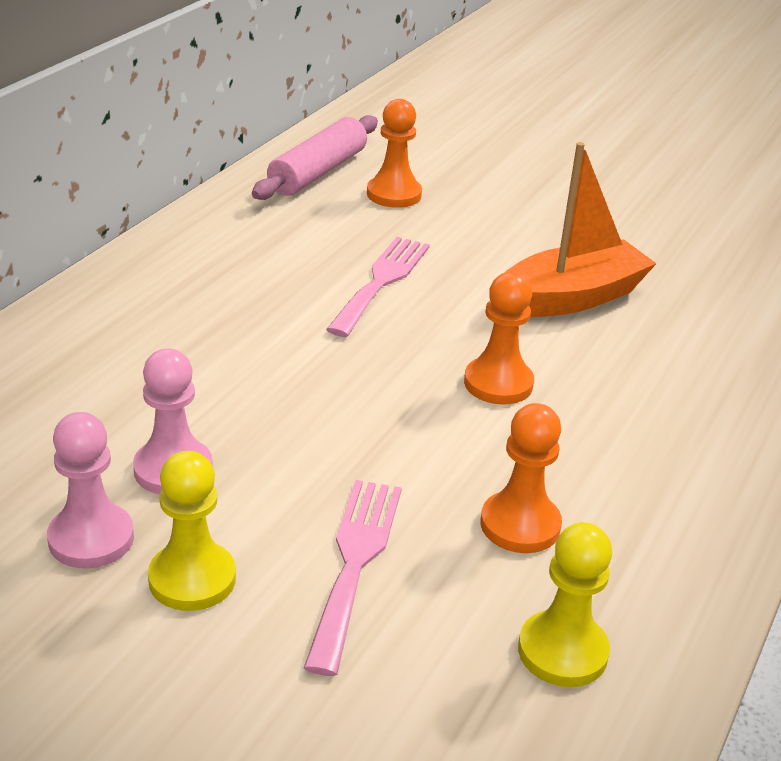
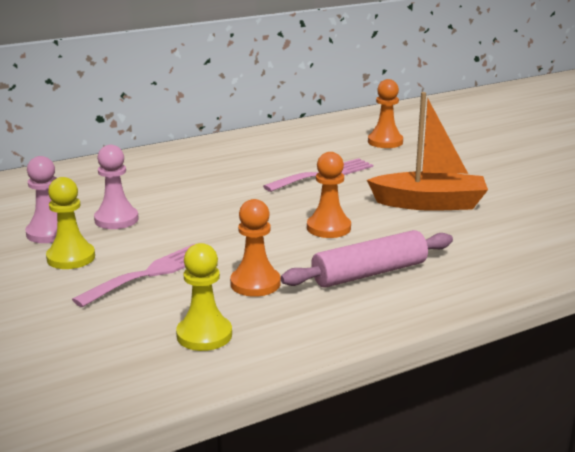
camera: 35 degrees right, 10 degrees down
pink rolling pin [252,115,378,200] -> pink rolling pin moved to [281,230,453,288]

